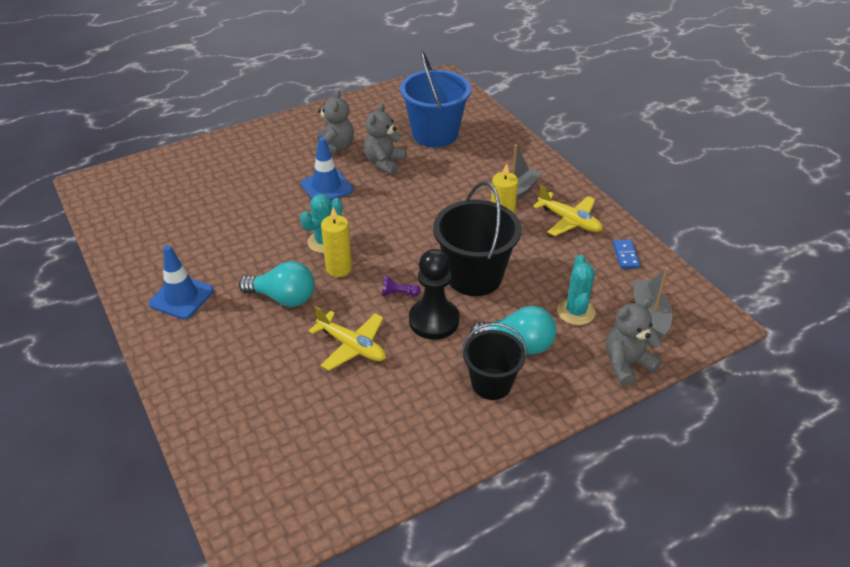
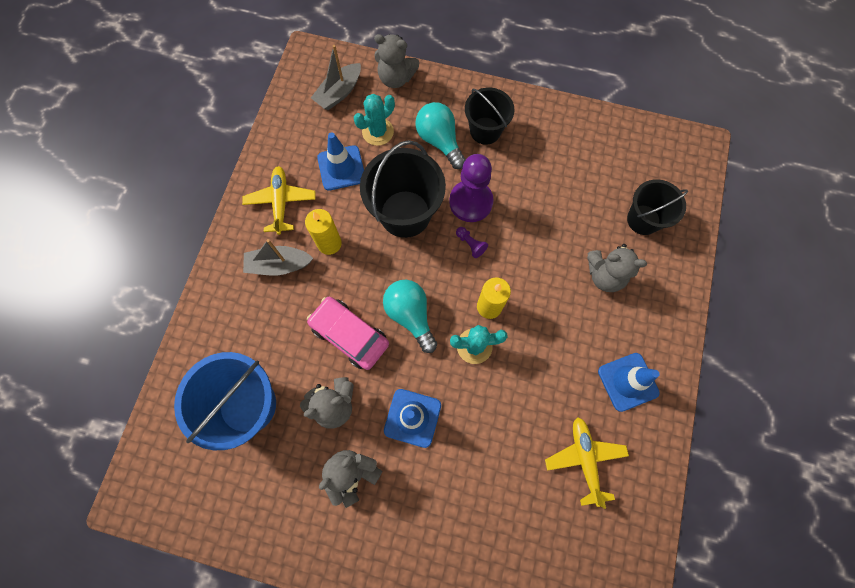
camera: 135 degrees left, 30 degrees up
turquoise light bulb [239,261,315,307] -> turquoise light bulb moved to [383,280,437,353]
yellow plane [309,306,386,371] -> yellow plane moved to [545,417,629,509]
black pawn [409,249,459,339] -> purple pawn [449,154,494,222]
blue domino [613,240,640,269] -> none
none -> pink car [307,297,389,370]
none -> blue traffic cone [317,132,364,191]
none -> grey teddy bear [587,244,647,292]
none -> black bucket [627,179,688,235]

